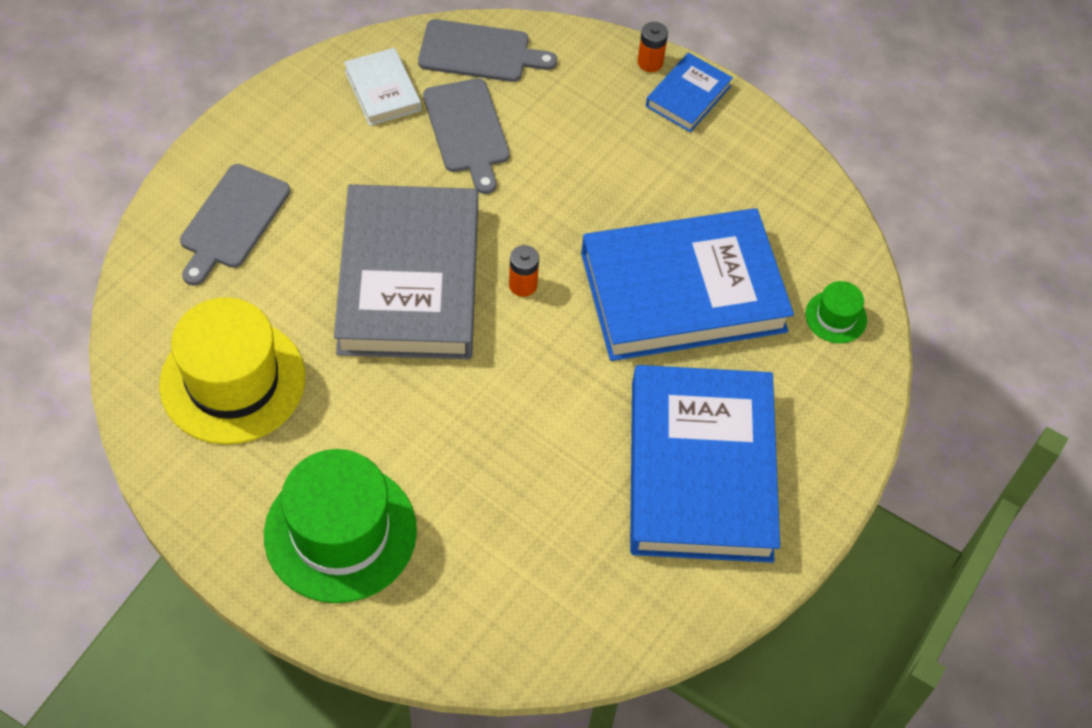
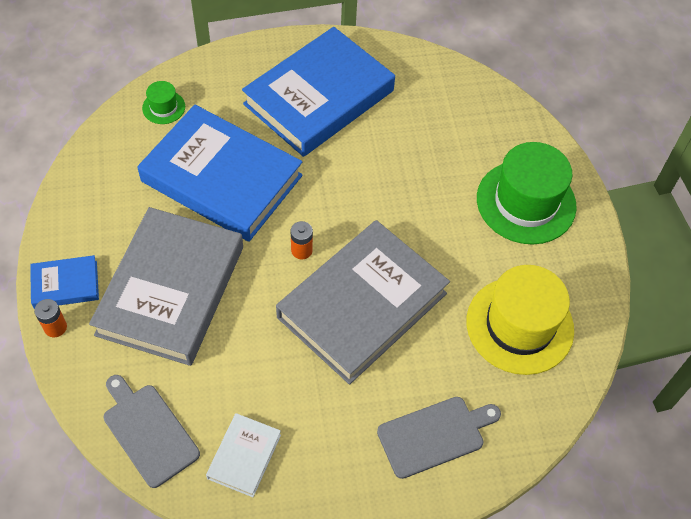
camera: 135 degrees left, 0 degrees up
grey cutting board [423,78,510,194] -> none
none -> grey book [89,207,243,366]

